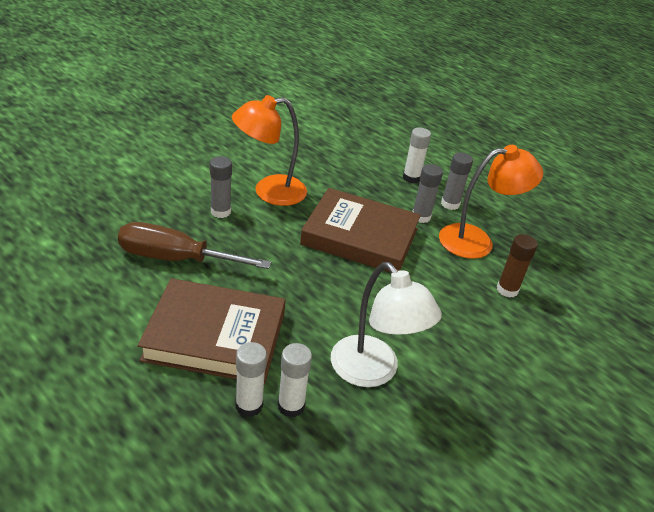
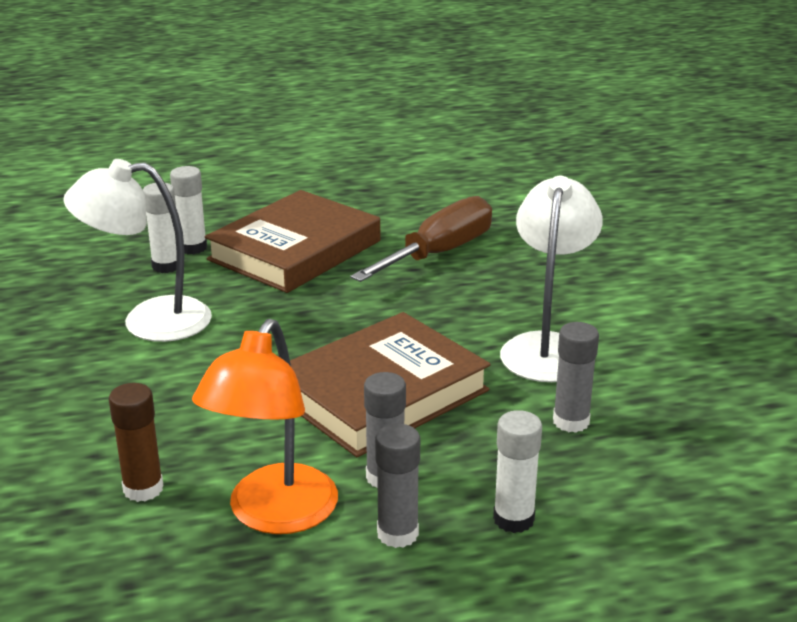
camera: 125 degrees right, 10 degrees down
grey glue stick [210,156,232,218] -> grey glue stick moved to [553,322,599,433]
orange lamp [232,95,307,206] -> white lamp [500,176,603,382]

